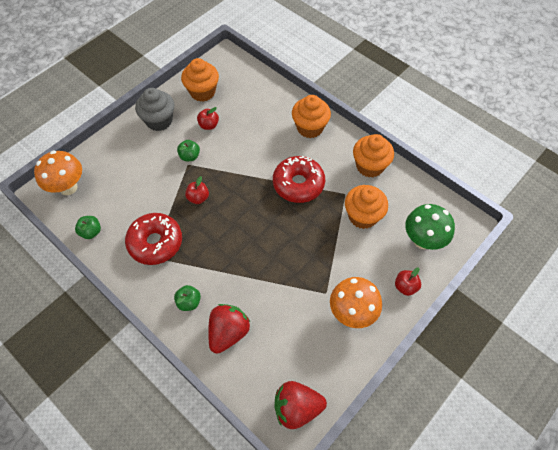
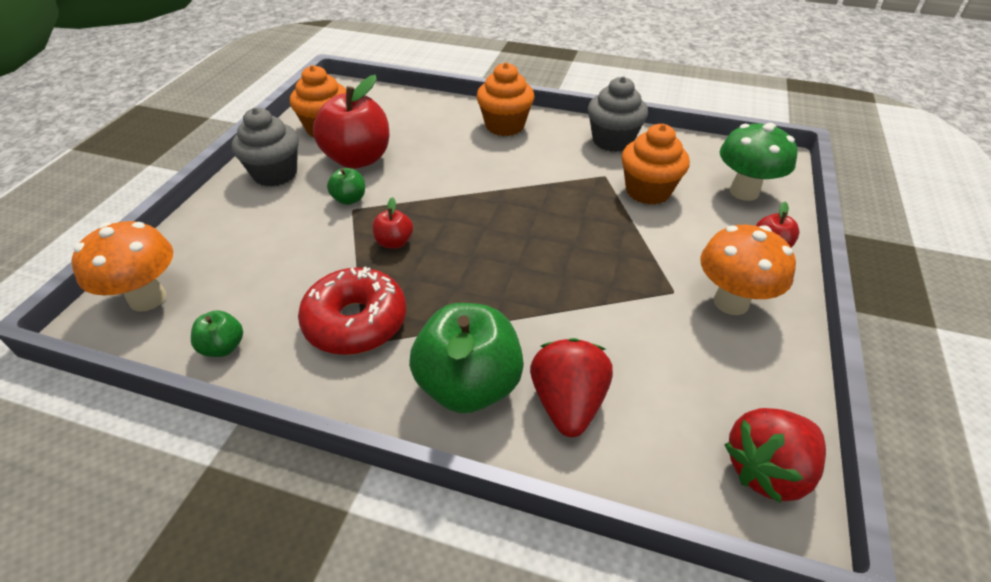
camera: 25 degrees left, 15 degrees down
green apple [174,285,201,311] -> green apple [409,303,524,413], size x2.14
red apple [197,107,219,130] -> red apple [313,75,389,169], size x2.14
red donut [273,156,325,203] -> none
orange cupcake [353,134,394,178] -> grey cupcake [587,76,648,152]

